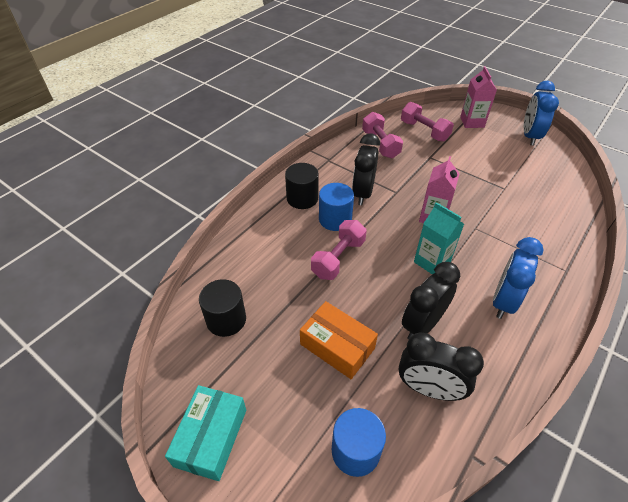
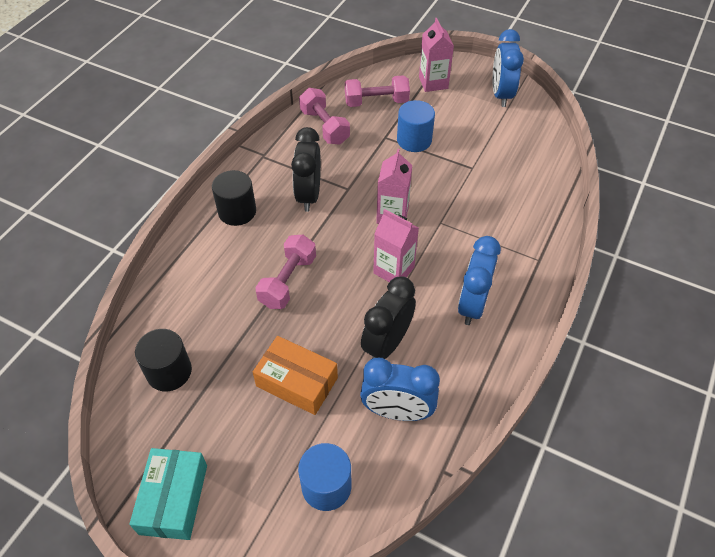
camera: 10 degrees left, 5 degrees up
blue cylinder [319,183,354,231] -> blue cylinder moved to [397,100,435,152]
black clock [398,332,484,401] -> blue clock [360,358,440,421]
pink dumbbell [401,102,454,142] -> pink dumbbell turned 45 degrees counterclockwise [345,75,410,107]
turquoise carton [414,202,464,274] -> pink carton [373,209,419,282]

